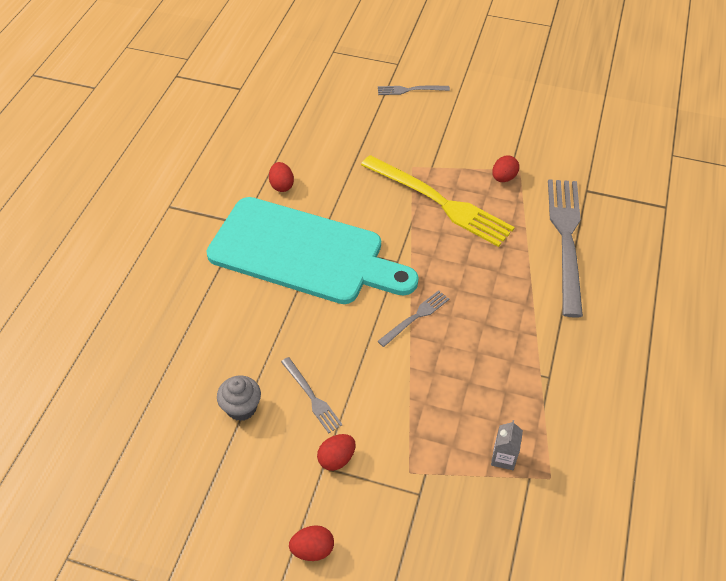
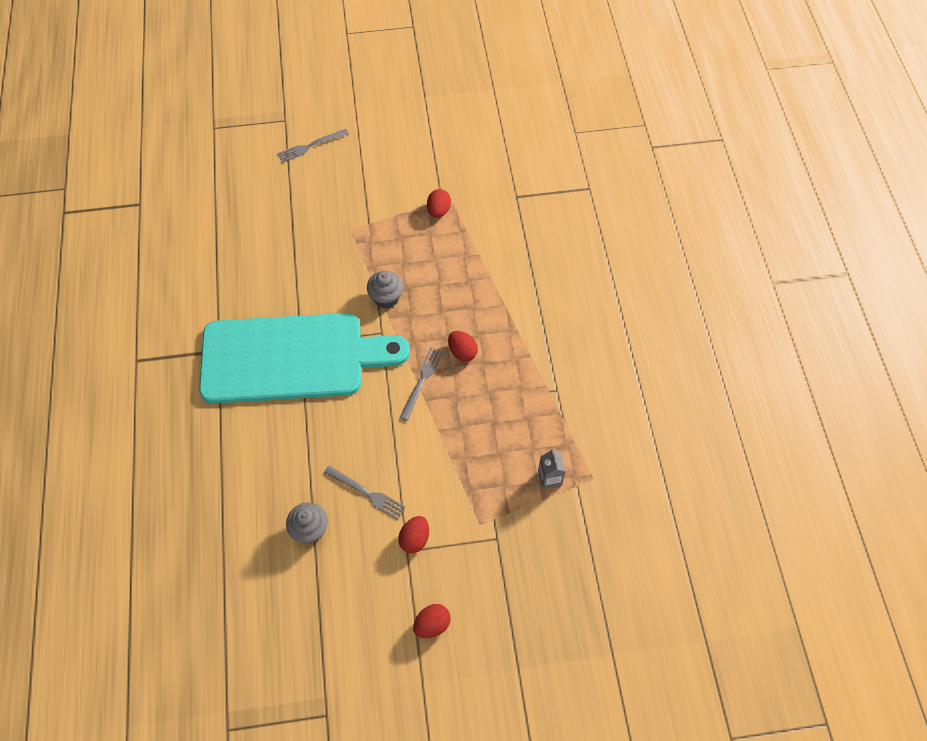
camera: 25 degrees left, 10 degrees up
red egg [269,162,294,192] -> red egg moved to [448,331,478,362]
yellow fork [361,155,515,247] -> none
grey fork [548,179,583,318] -> none
none -> grey cupcake [367,271,403,309]

